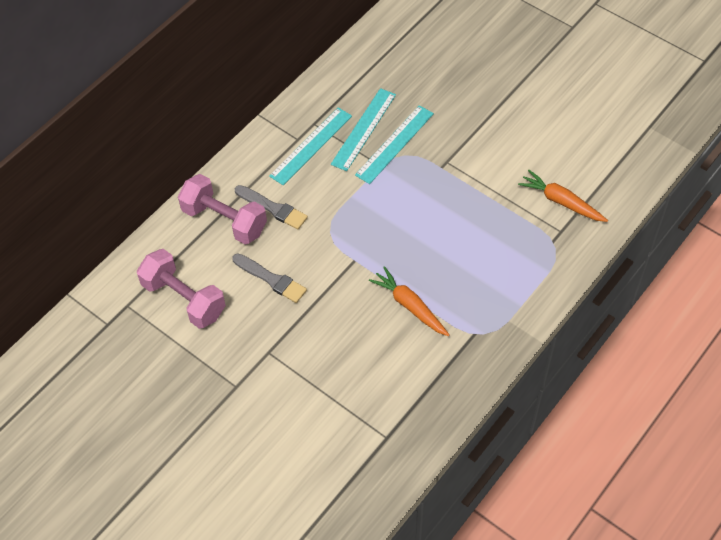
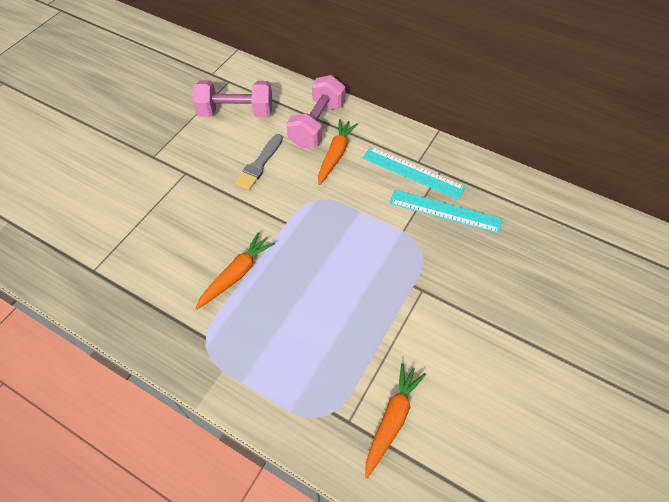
camera: 80 degrees right, 0 degrees up
pink dumbbell [137,249,226,329] -> pink dumbbell turned 60 degrees clockwise [193,80,272,117]
grey brush [235,185,308,229] -> orange carrot [318,119,358,185]
turquoise ruler [355,105,434,184] -> none

